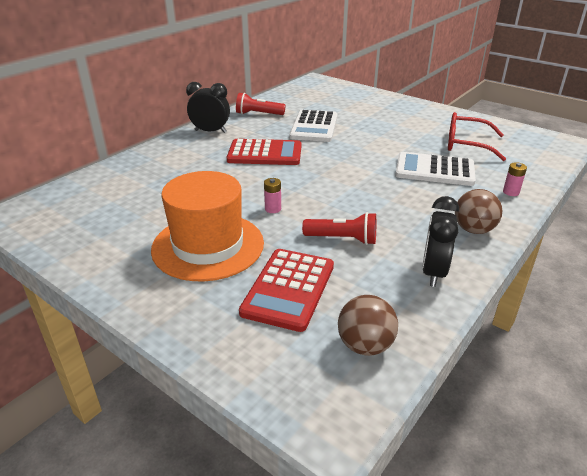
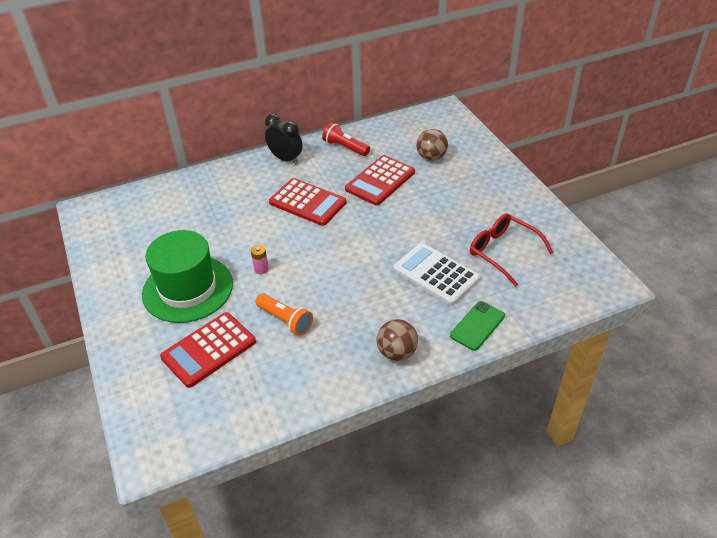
camera: 30 degrees right, 10 degrees up
orange hat [151,171,264,282] -> green hat [142,230,233,323]
white calculator [289,110,338,142] -> red calculator [345,155,415,205]
red flashlight [302,212,376,245] -> orange flashlight [255,293,313,336]
brown ball [338,295,398,356] -> brown ball moved to [416,129,448,161]
black clock [422,196,459,287] -> none
pink battery [503,162,527,196] -> green phone [450,301,505,351]

